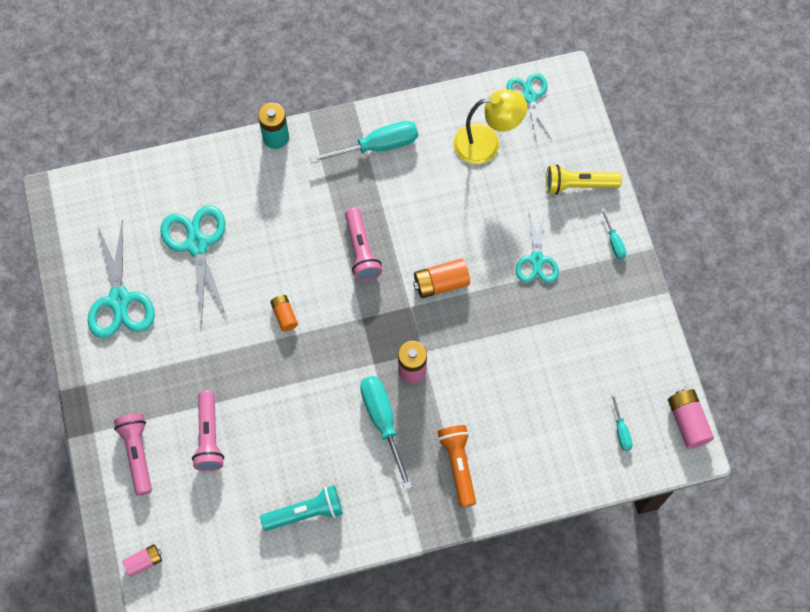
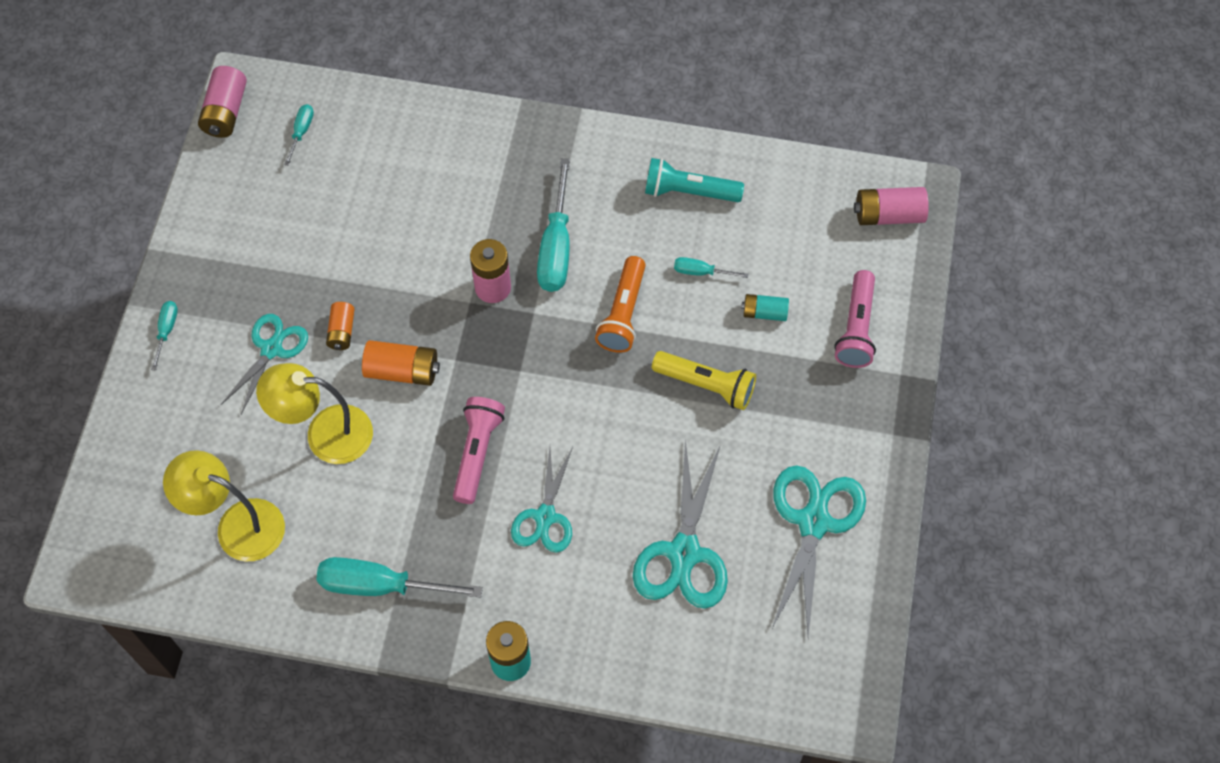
camera: 155 degrees left, 5 degrees down
pink battery [122,544,162,577] -> pink battery [854,187,929,225], size x1.57
pink flashlight [192,391,224,471] -> turquoise battery [741,294,789,321]
orange battery [270,295,298,331] -> orange battery moved to [326,302,355,350]
orange flashlight [438,425,476,507] -> orange flashlight moved to [595,256,646,353]
turquoise scissors [507,73,553,142] -> turquoise scissors moved to [511,447,573,553]
yellow flashlight [546,165,622,195] -> yellow flashlight moved to [652,351,756,410]
none -> yellow lamp [256,363,373,464]
none -> turquoise screwdriver [674,257,748,278]

